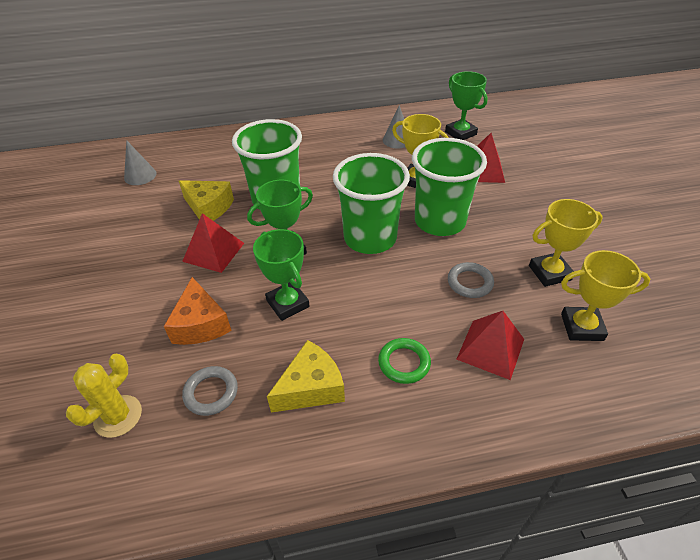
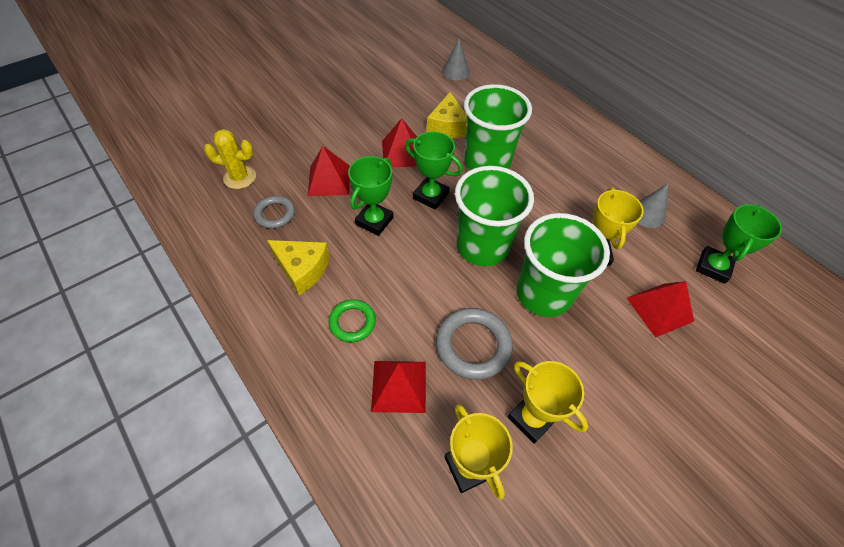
camera: 60 degrees right, 10 degrees up
orange cheese [164,277,232,345] -> red pyramid [308,146,350,196]
grey ring [448,262,494,298] -> grey ring [436,308,513,380], size x1.59

